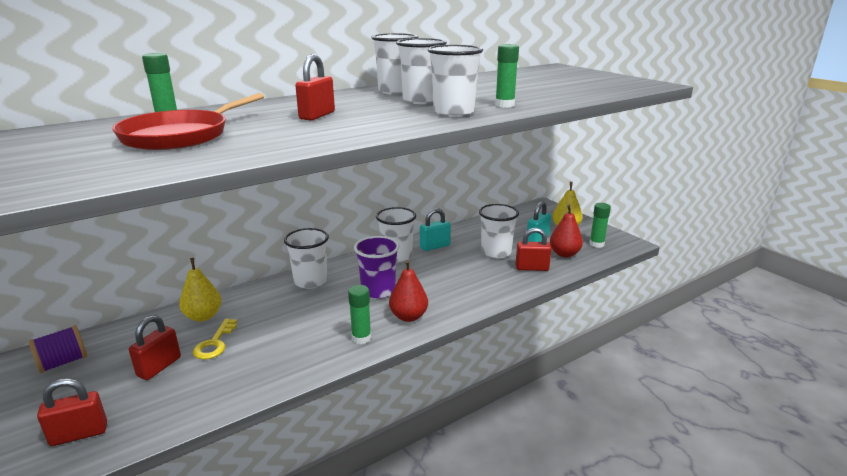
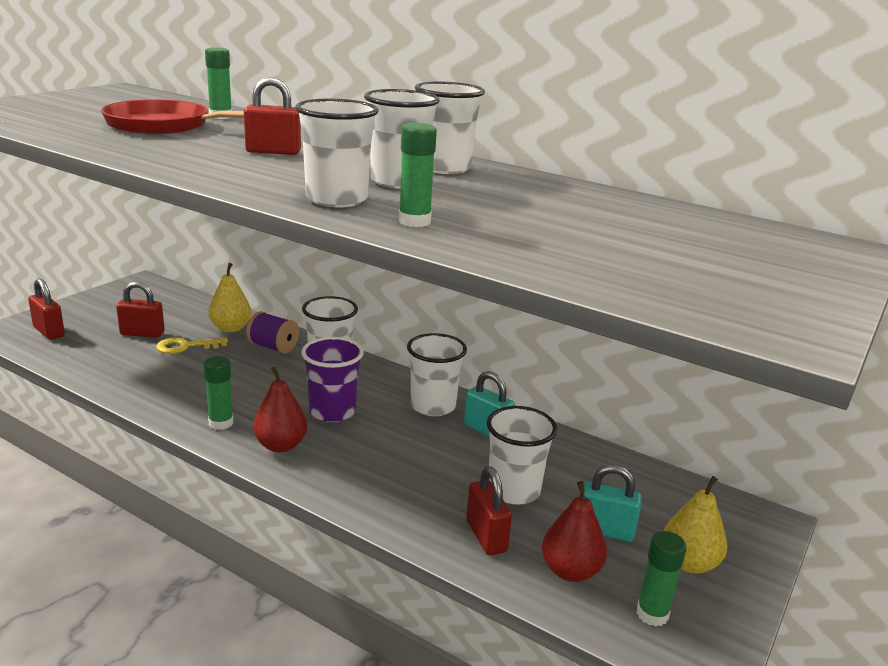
camera: 65 degrees right, 0 degrees up
purple spool [28,325,87,373] -> purple spool moved to [246,311,299,354]

